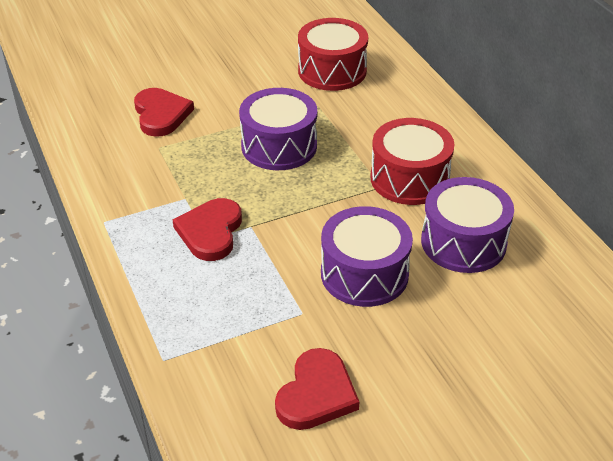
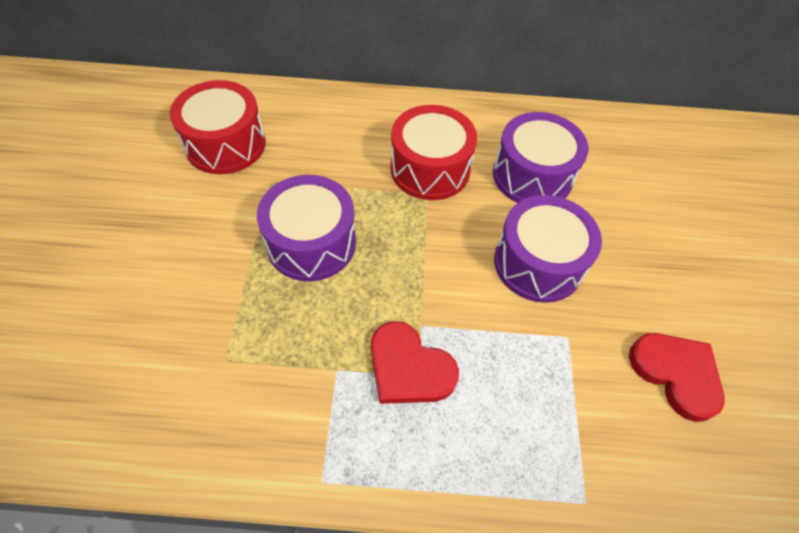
camera: 65 degrees left, 15 degrees up
red heart [134,88,194,137] -> none

